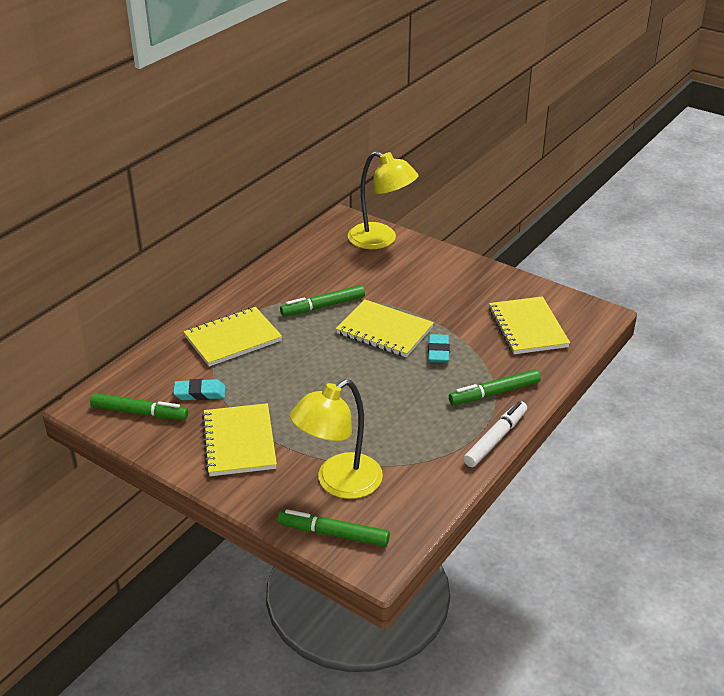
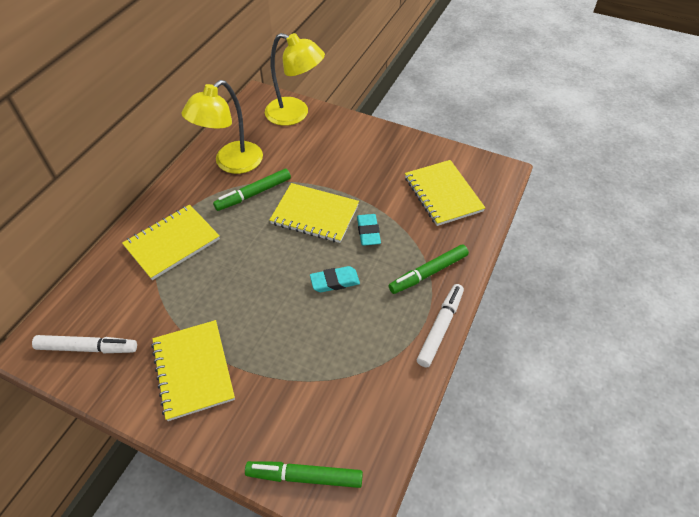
camera: 10 degrees left, 15 degrees up
green marker [90,393,188,420] -> white marker [32,335,137,353]
turquoise eraser [173,379,225,400] -> turquoise eraser moved to [310,266,360,292]
yellow lamp [290,379,383,499] -> yellow lamp moved to [182,80,263,174]

